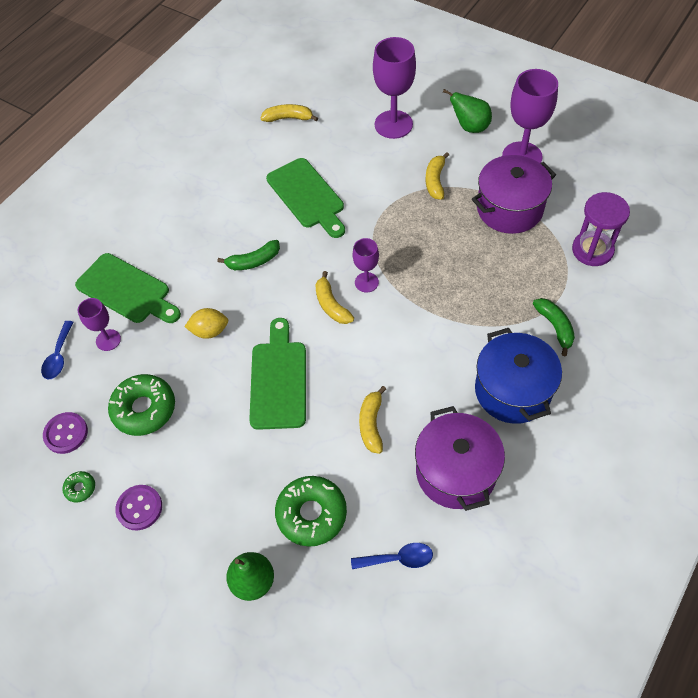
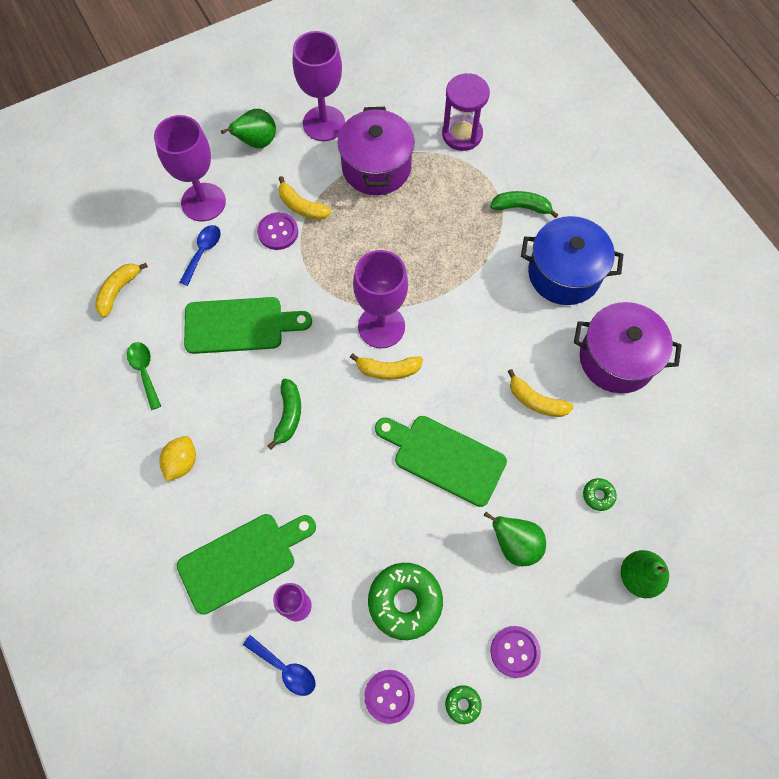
camera: 65 degrees left, 10 degrees up
yellow lemon [184,308,228,339] -> yellow lemon moved to [159,436,196,482]
green donut [275,476,347,547] -> green donut [583,478,617,511], size x0.46
blue spoon [351,543,433,569] -> blue spoon moved to [179,225,221,286]
purple goblet [353,238,379,292] -> purple goblet [353,250,408,348], size x1.81
none -> green spoon [127,342,161,410]
none -> purple button [257,212,298,250]
none -> green pear [484,512,546,566]

